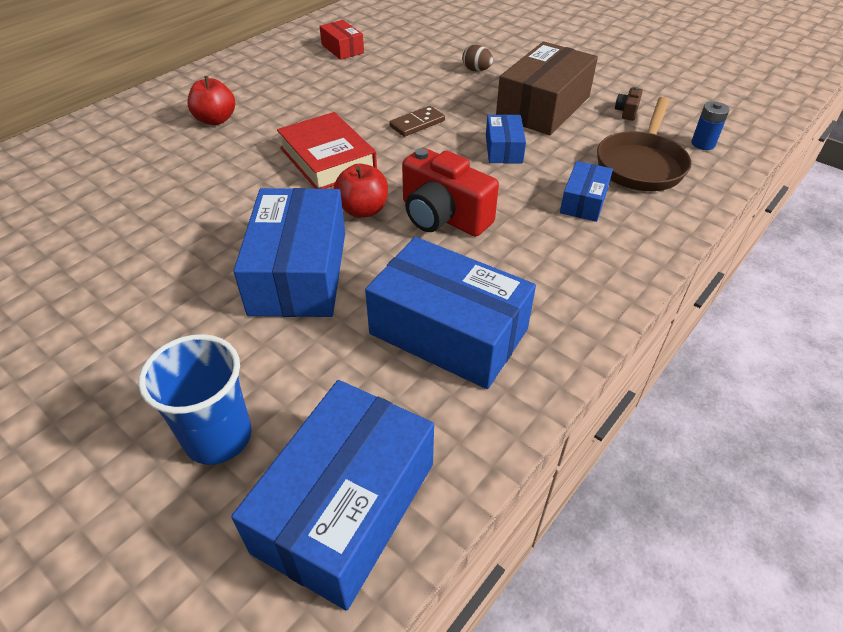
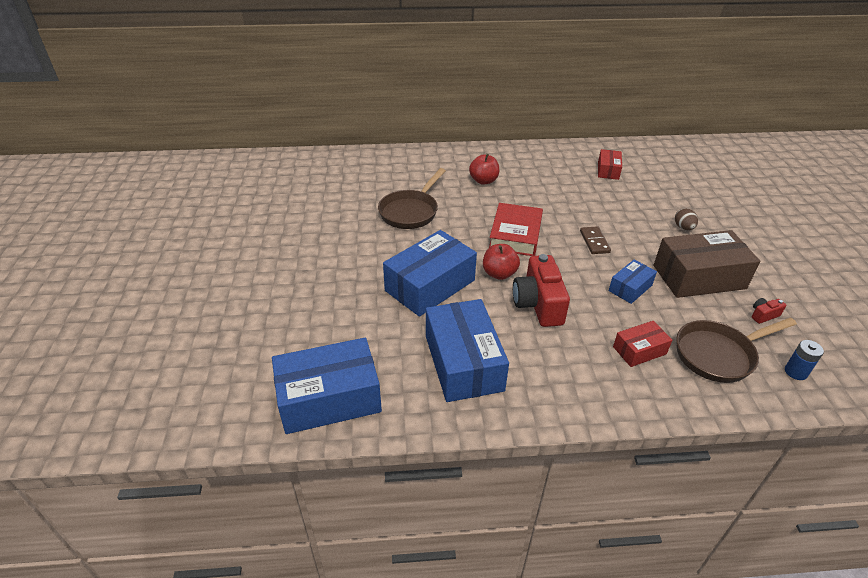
camera: 45 degrees right, 5 degrees down
blue cup [138,334,252,465] -> none
brown domino [389,106,445,137] -> brown domino turned 75 degrees clockwise [580,226,611,254]
blue box [560,161,613,222] -> red box [613,321,672,367]
brown camera [615,87,643,121] -> red camera [752,298,786,324]
none -> brown pan [378,168,446,229]

